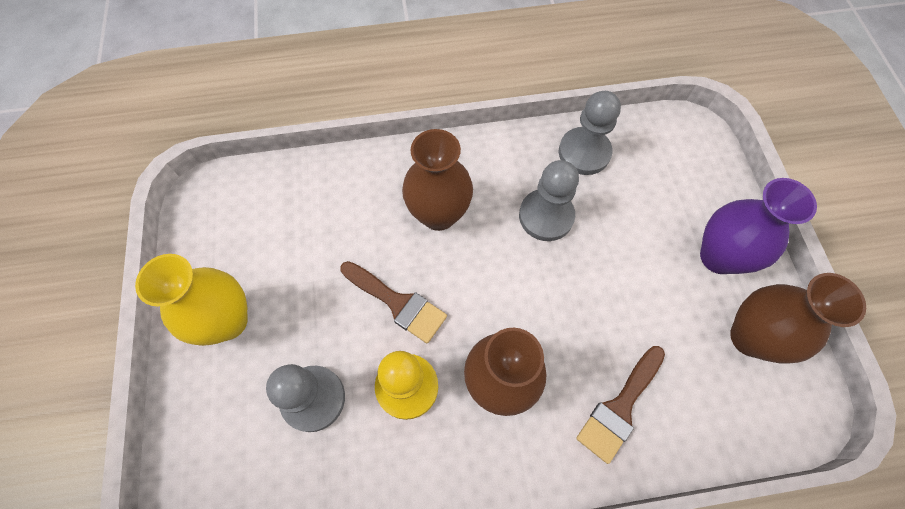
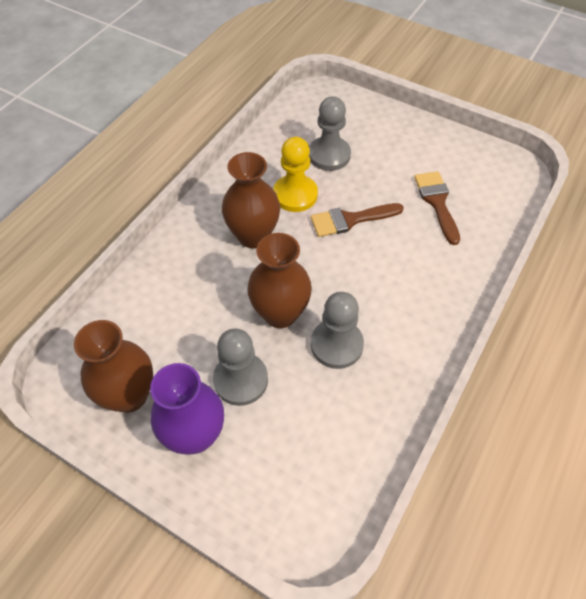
camera: 130 degrees right, 10 degrees down
yellow vase [135,254,248,346] -> none
brown vase [402,129,473,231] -> brown vase moved to [247,233,312,328]
grey pawn [559,91,621,175] -> grey pawn moved to [213,328,268,406]
brown brush [576,346,665,464] -> brown brush moved to [414,171,460,245]

